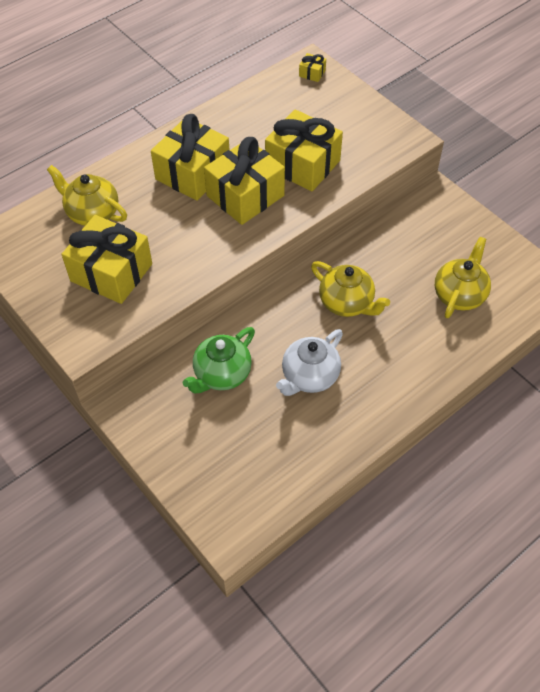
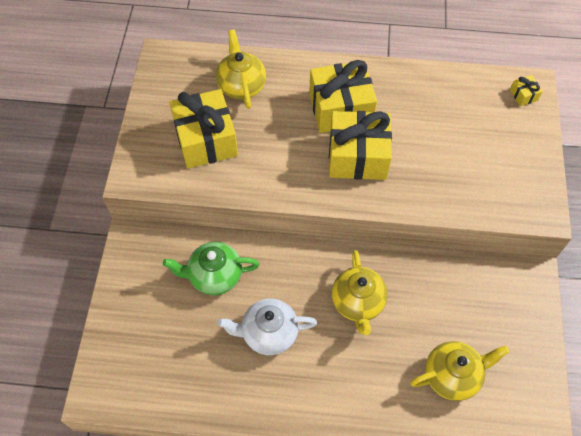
camera: 45 degrees right, 5 degrees up
yellow gift [265,109,343,191] -> none

